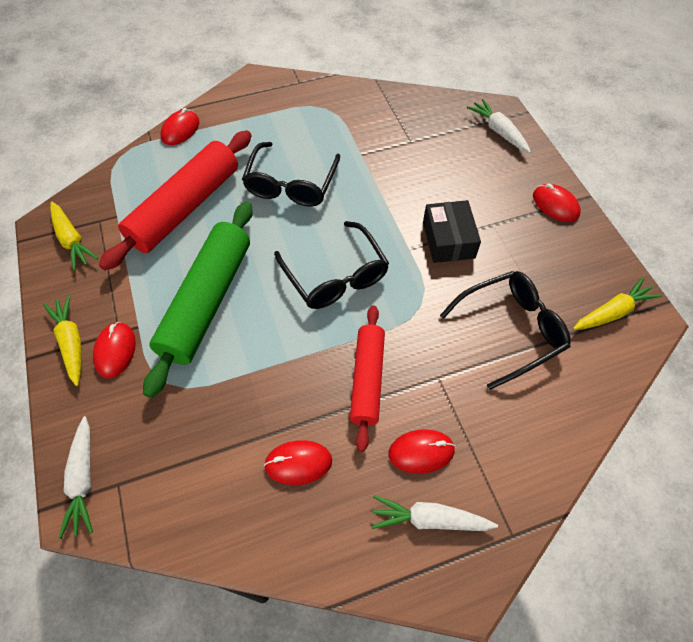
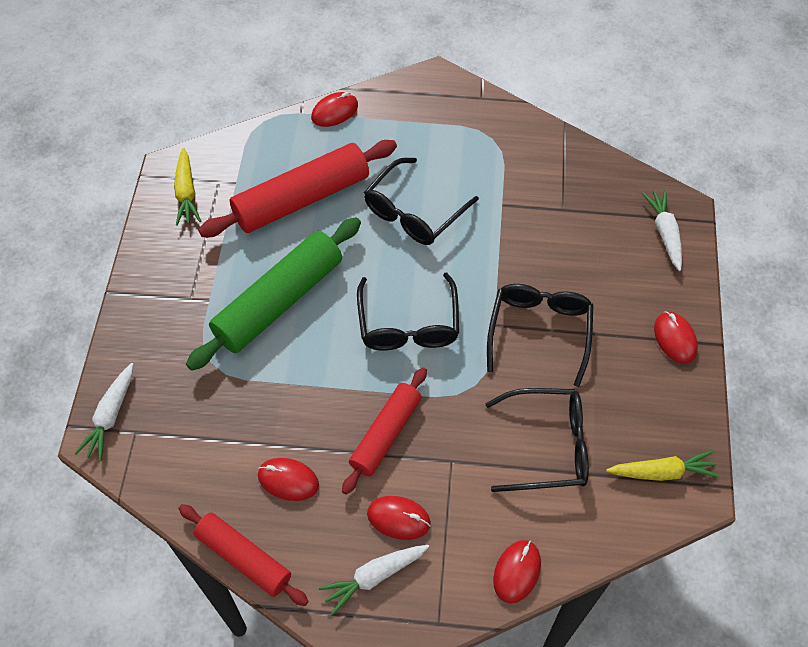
camera: 25 degrees right, 0 degrees up
yellow carrot [43,295,82,386] -> none
red mouse [93,322,136,379] -> red mouse moved to [493,540,541,603]
white carrot [371,495,498,531] -> white carrot turned 60 degrees counterclockwise [318,545,429,615]
black box [423,200,481,263] -> black glasses [487,284,593,387]
none -> red rolling pin [178,504,309,606]

